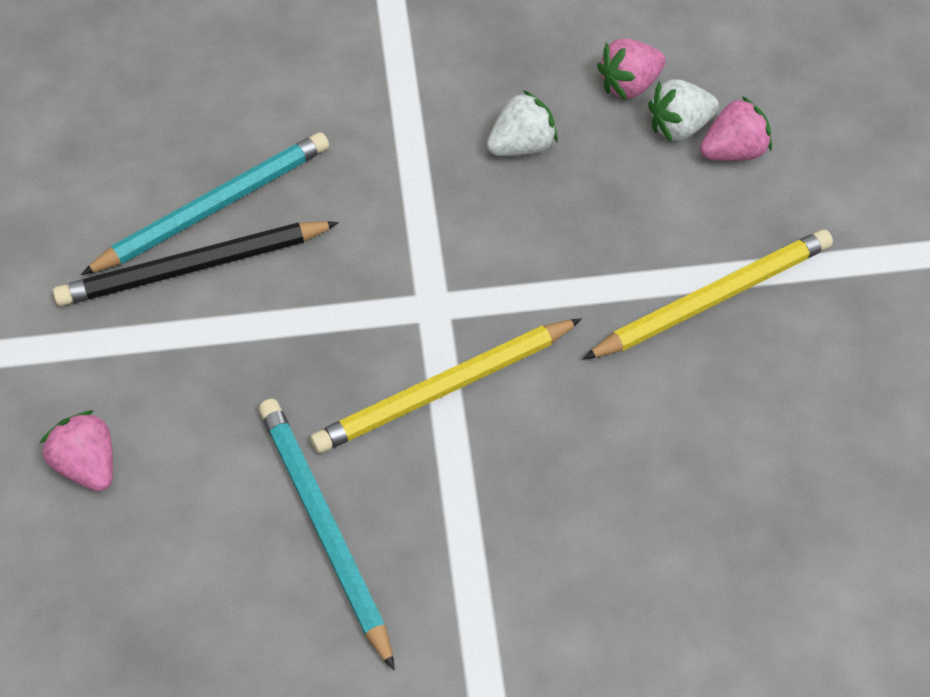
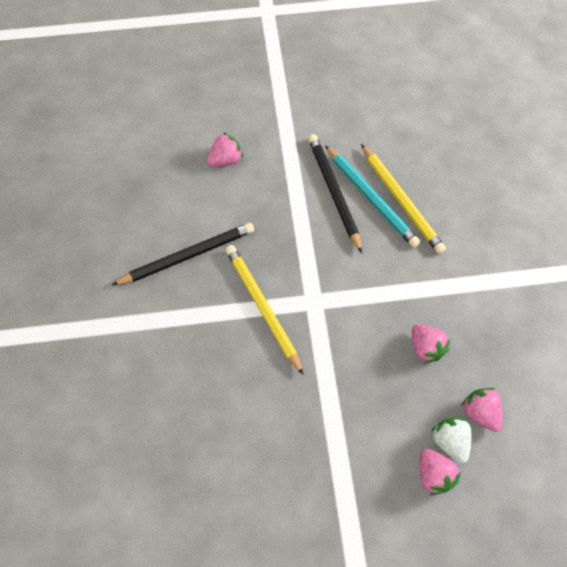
camera: 90 degrees right, 5 degrees up
turquoise pencil [259,399,395,670] -> black pencil [112,223,254,285]
white strawberry [487,90,558,156] -> pink strawberry [412,324,451,364]
yellow pencil [583,229,833,359] -> yellow pencil moved to [361,144,446,254]

